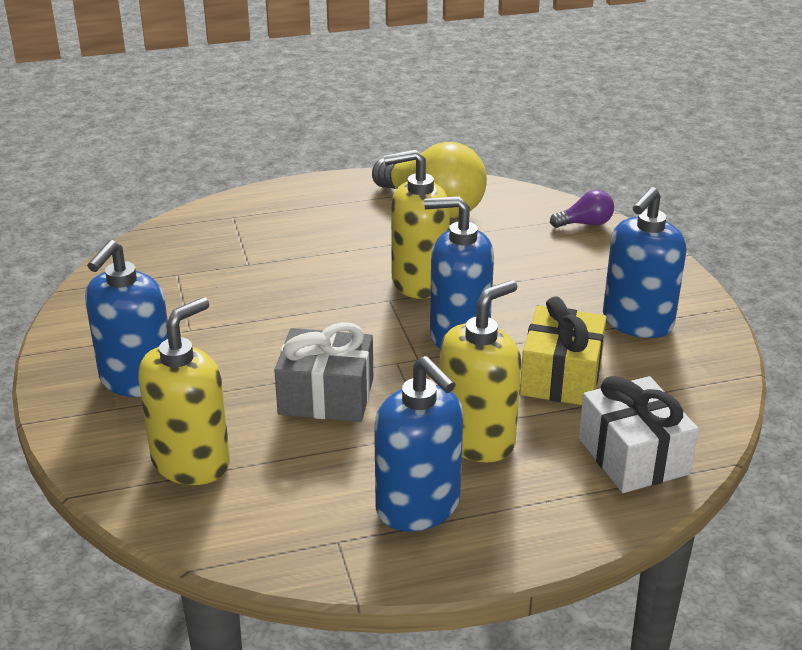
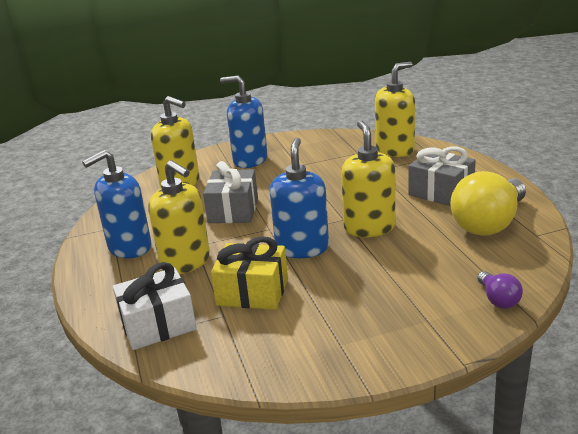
camera: 90 degrees right, 5 degrees down
blue soap dispenser [603,187,686,338] -> none
none -> yellow soap dispenser [375,62,415,157]
none -> grey gift [408,147,476,206]

